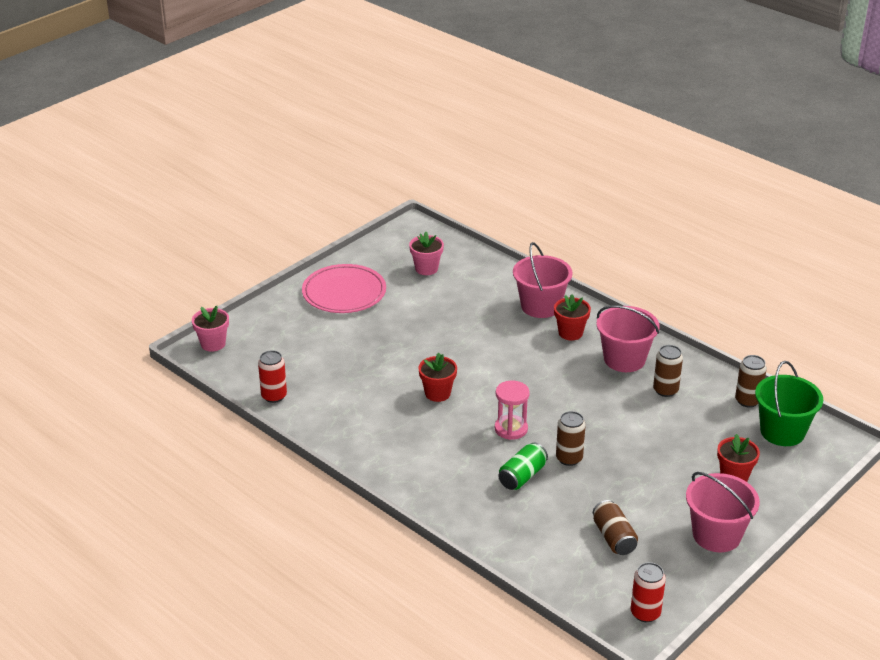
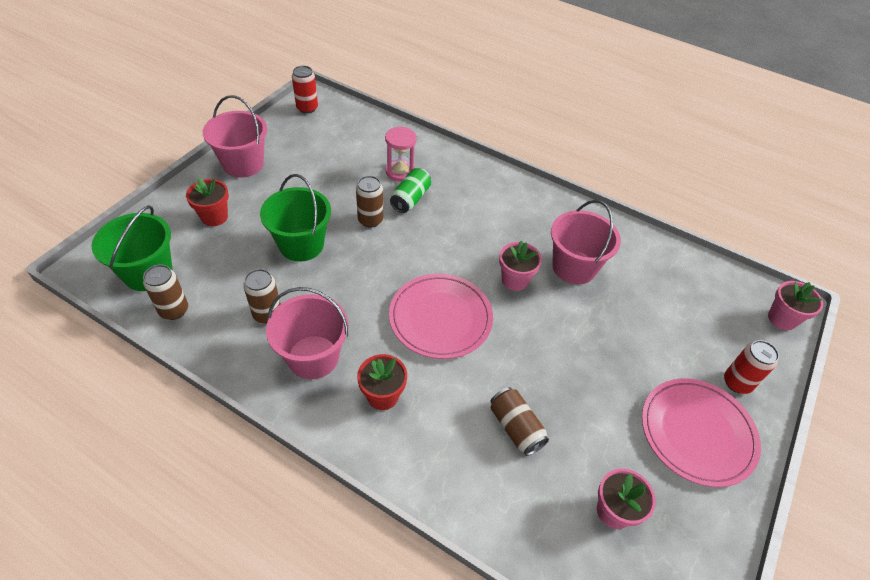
camera: 165 degrees right, 15 degrees up
red can [258,350,287,403] -> red can moved to [724,340,779,394]
red flower pot [418,353,457,402] -> pink flower pot [499,241,542,291]
pink hourglass [495,381,530,440] -> pink hourglass moved to [385,126,417,182]
pink bucket [513,242,573,318] -> pink bucket moved to [551,200,621,284]
brown can [593,500,638,555] -> brown can moved to [490,387,549,456]
none -> green bucket [260,174,331,262]
none -> pink plate [389,274,493,359]

